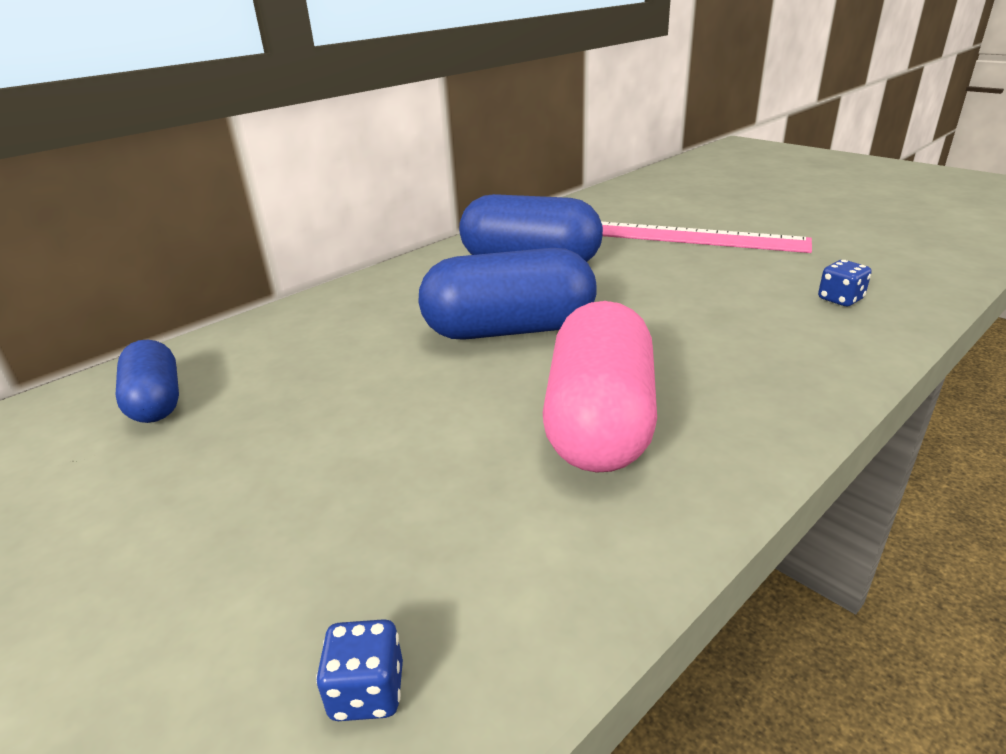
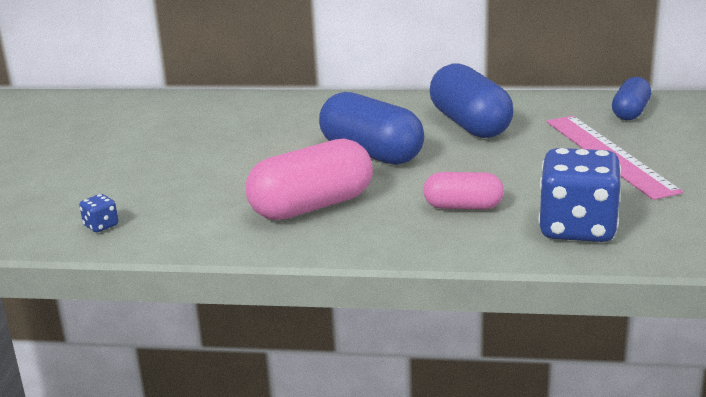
camera: 50 degrees right, 5 degrees down
blue capsule [115,339,179,423] -> blue capsule moved to [612,77,651,120]
blue dice [818,260,872,306] -> blue dice [538,148,621,242], size x2.46
none -> pink capsule [423,172,504,209]

